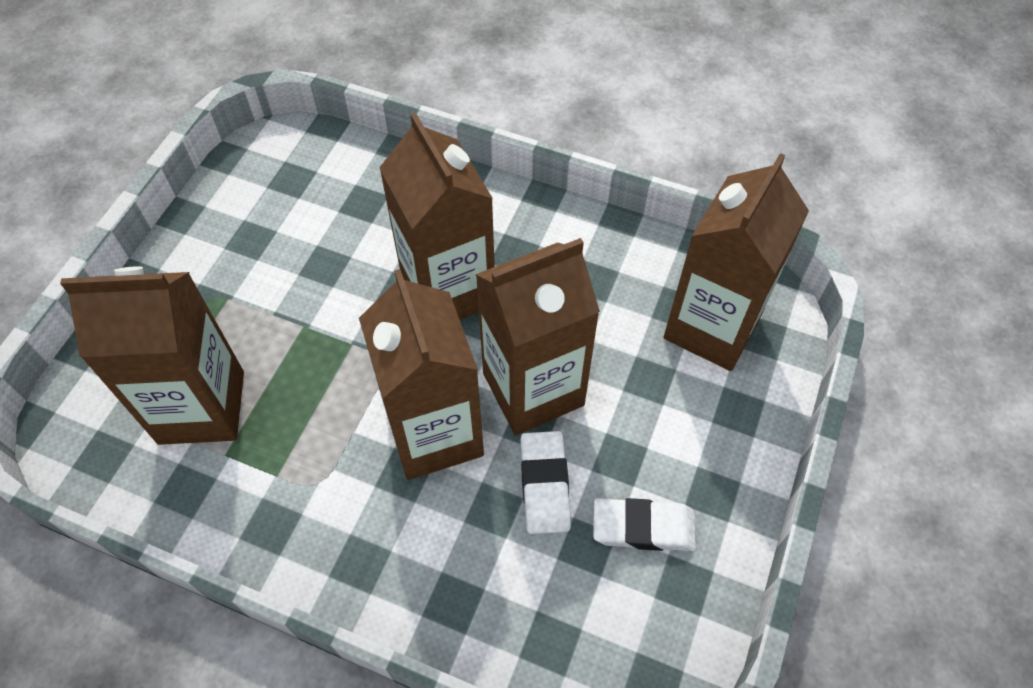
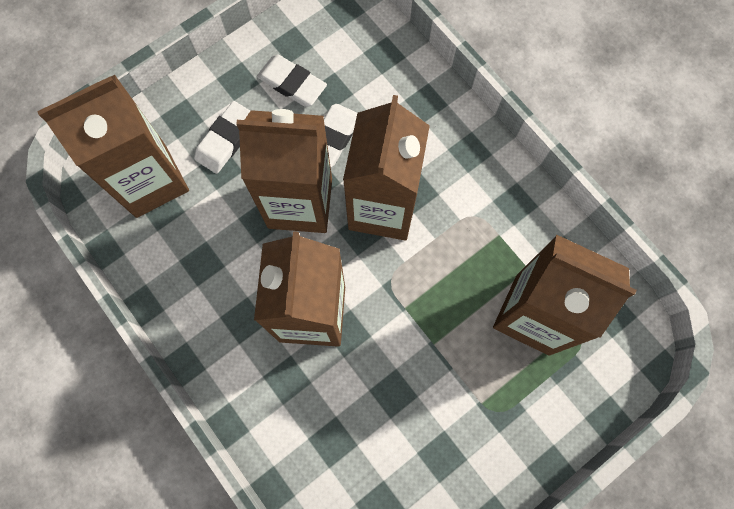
camera: 150 degrees left, 15 degrees up
none -> white eraser [194,101,250,174]

